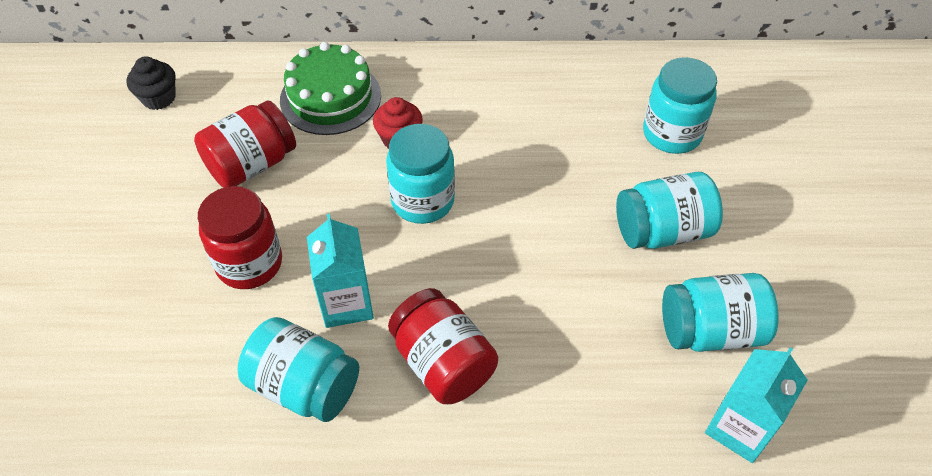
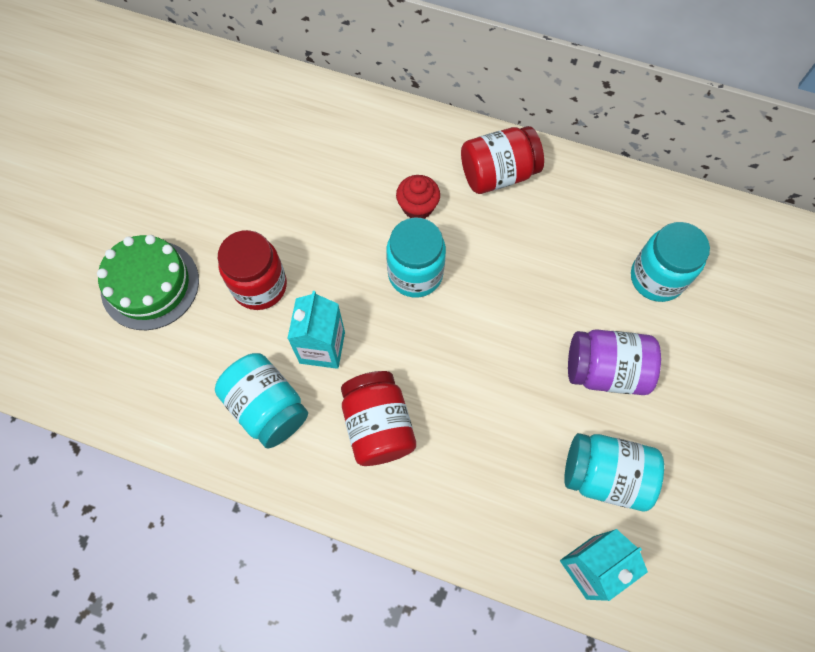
camera: 20 degrees right, 15 degrees up
black cupcake [126,56,176,110] -> none
red jar [194,100,296,188] -> red jar moved to [461,126,544,194]
green cake [280,42,381,135] -> green cake moved to [97,235,199,330]
turquoise jar [616,172,723,249] -> purple jar [568,329,661,395]

